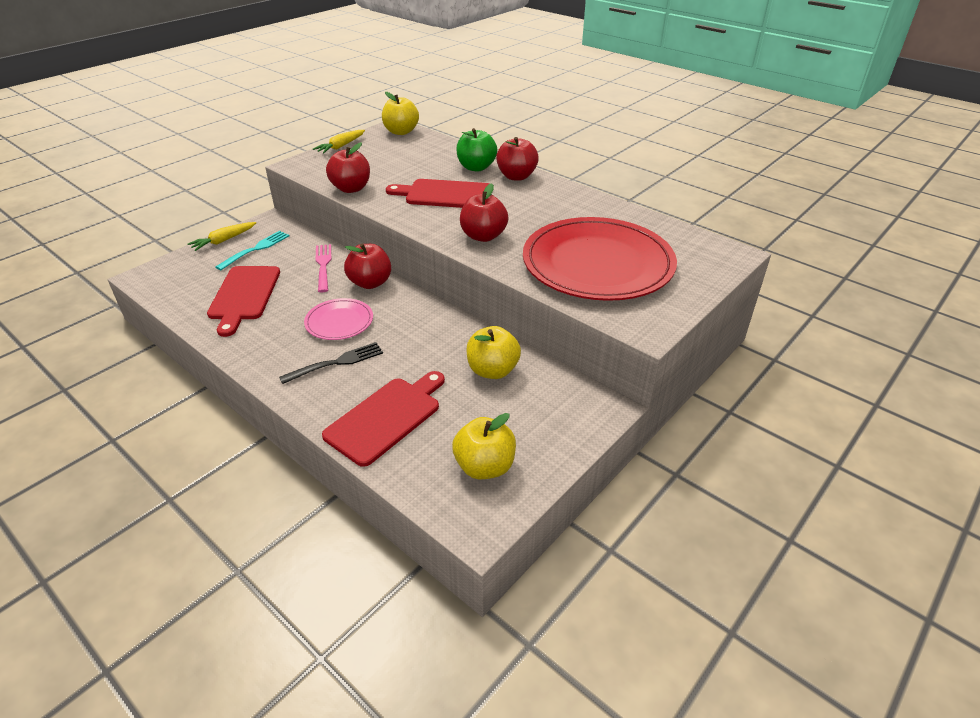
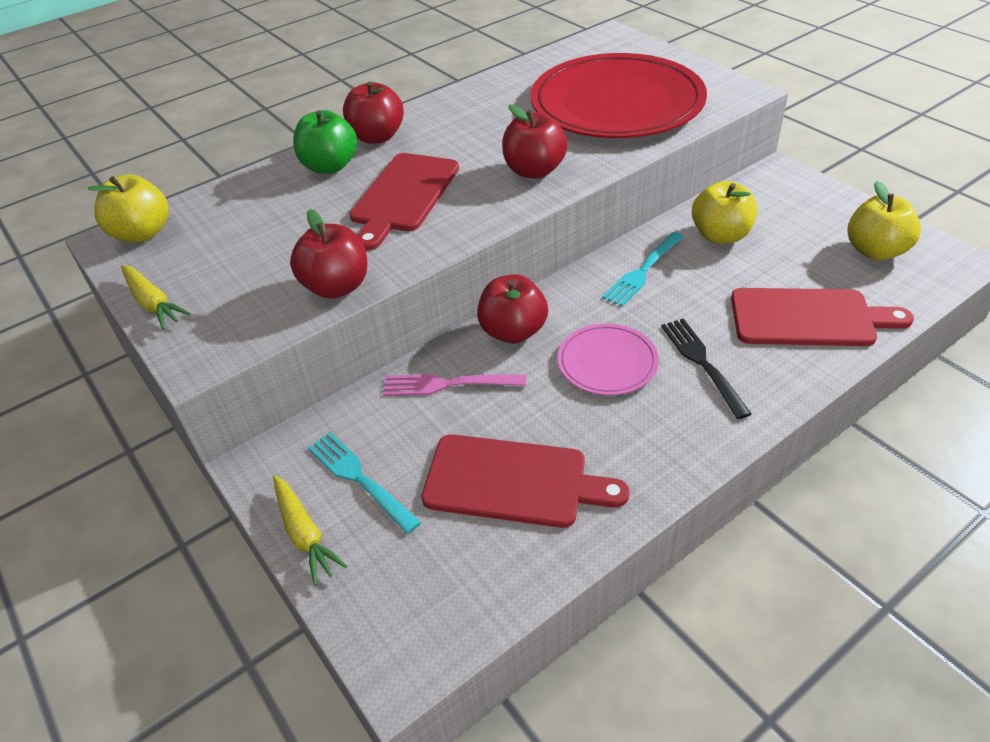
camera: 75 degrees left, 5 degrees up
red cutting board [322,371,445,467] -> red cutting board turned 135 degrees clockwise [731,288,914,346]
none -> turquoise fork [603,232,684,307]

